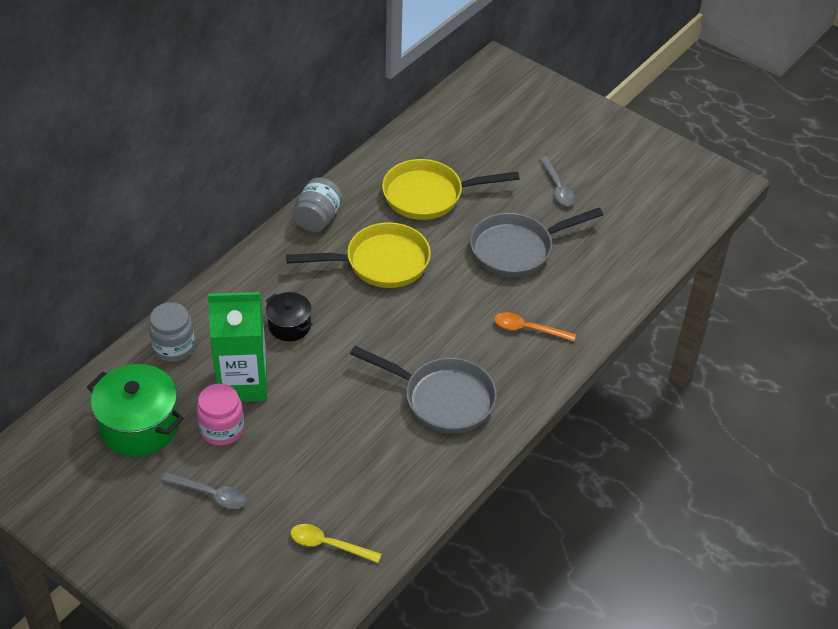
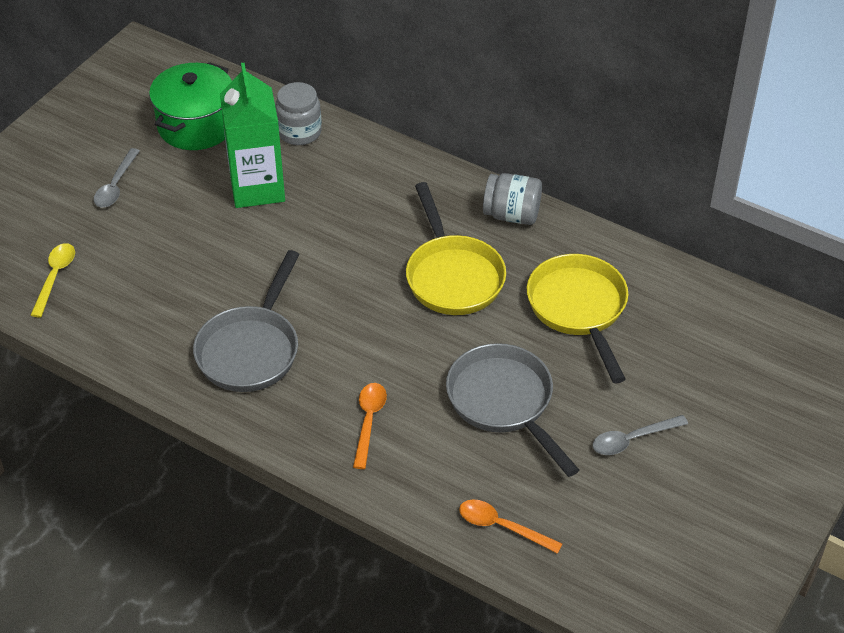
camera: 85 degrees right, 0 degrees up
pink jar [197,384,244,446] -> none
black pot [266,292,313,341] -> none
none -> orange spoon [459,499,563,554]

